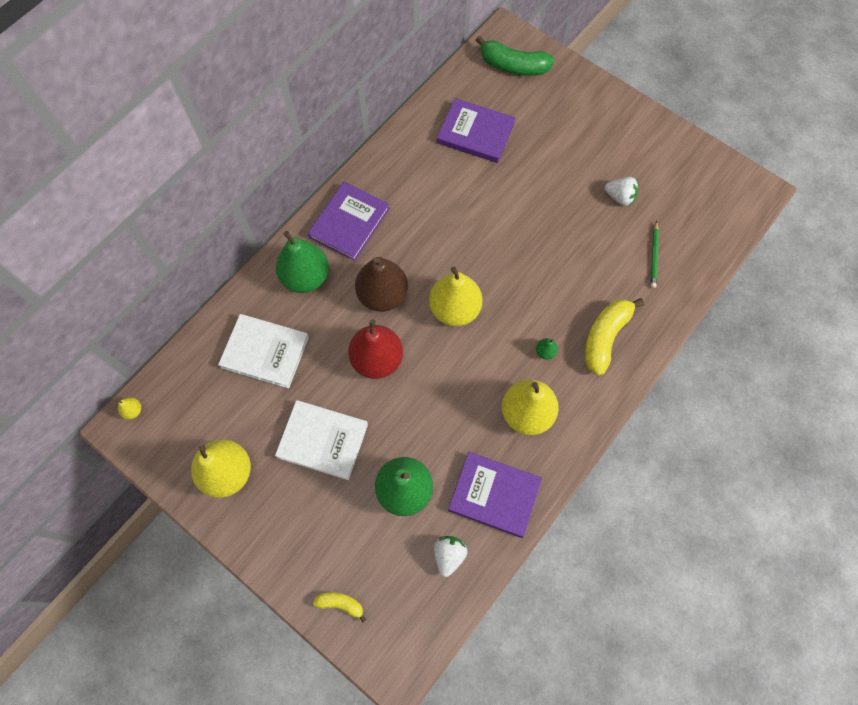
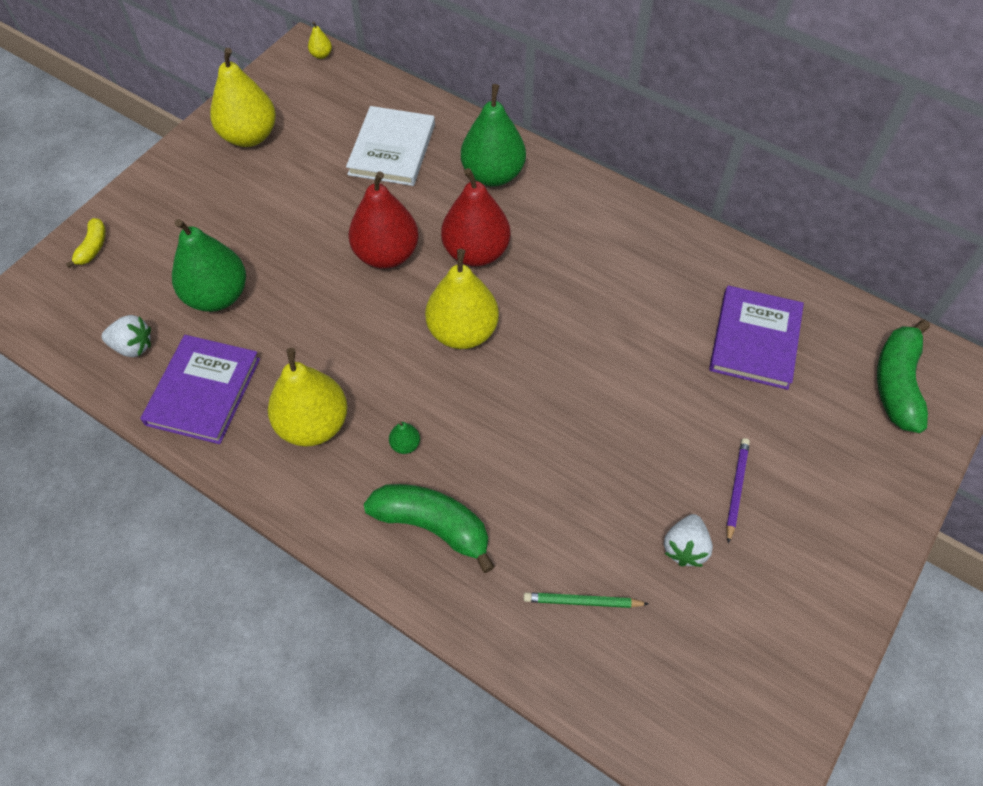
camera: 85 degrees right, 10 degrees down
white book [275,400,368,480] -> none
purple book [308,182,390,261] -> none
brown pear [355,257,408,312] -> red pear [441,168,511,266]
yellow banana [585,298,644,375] -> green banana [364,484,495,573]
none -> purple pencil [726,438,750,544]

